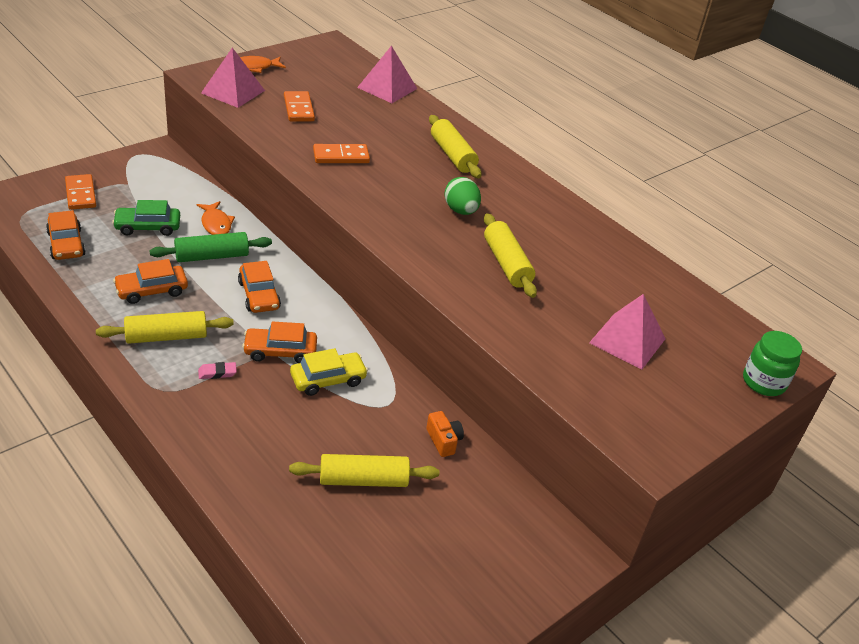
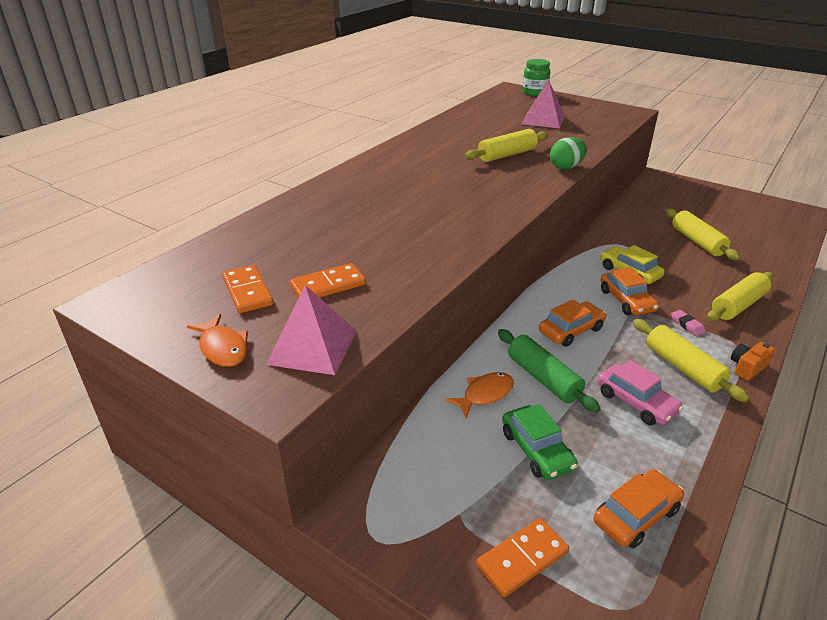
camera: 100 degrees left, 5 degrees down
orange car [113,259,188,304] -> pink car [597,360,683,425]
orange domino [313,144,370,163] -> orange domino moved to [222,265,273,313]
pink pyramid [357,45,417,103] -> none
orange camera [426,411,464,457] -> orange camera moved to [731,342,775,381]
yellow rolling pin [429,115,481,178] -> yellow rolling pin moved to [707,272,774,321]
green egg [444,177,481,215] -> green egg moved to [550,137,587,170]

